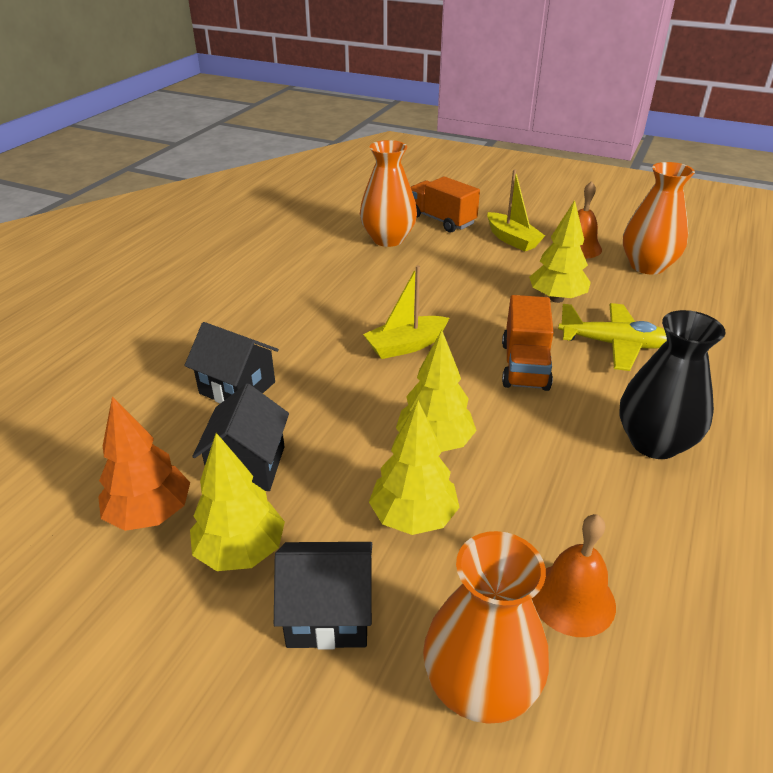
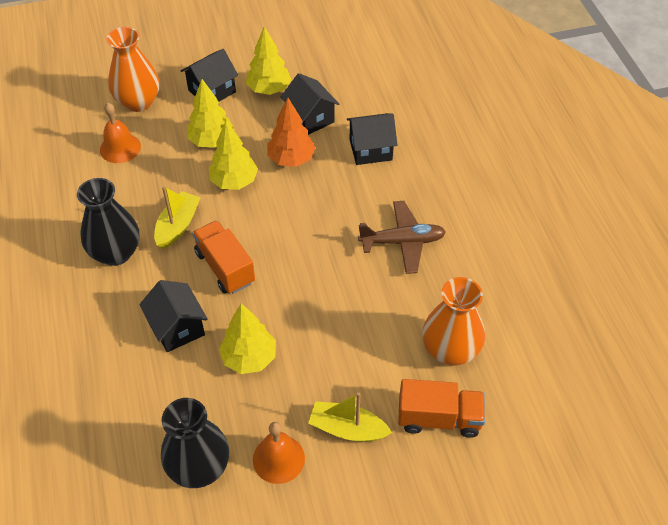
camera: 140 degrees right, 15 degrees up
orange tree [98,397,190,531] -> orange tree moved to [267,98,316,167]
yellow boat [363,265,449,359] -> yellow boat moved to [154,186,201,249]
yellow plane [558,303,667,371] -> black house [139,280,208,352]
orange vase [623,162,695,275] -> black vase [161,398,229,488]
none -> brown plane [358,201,446,274]

